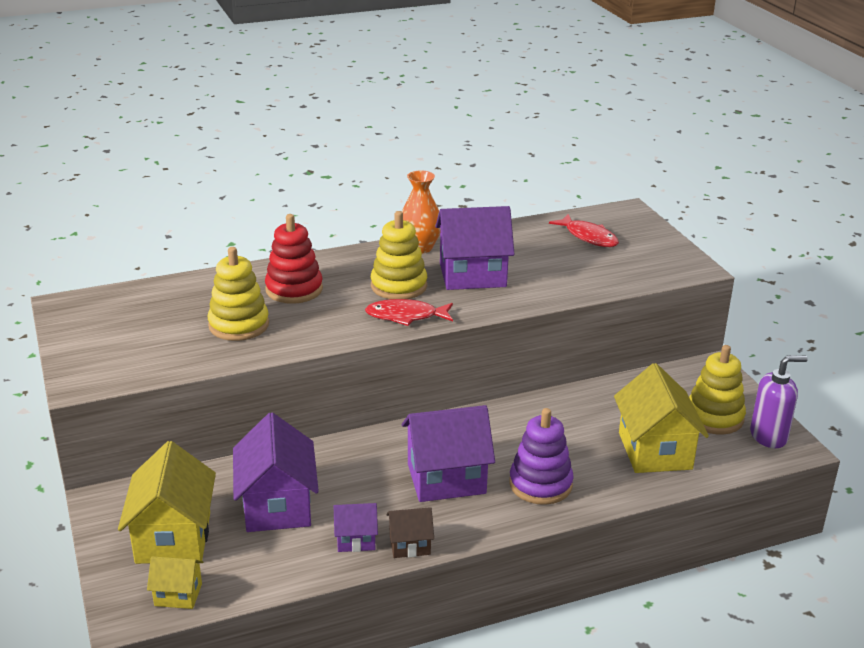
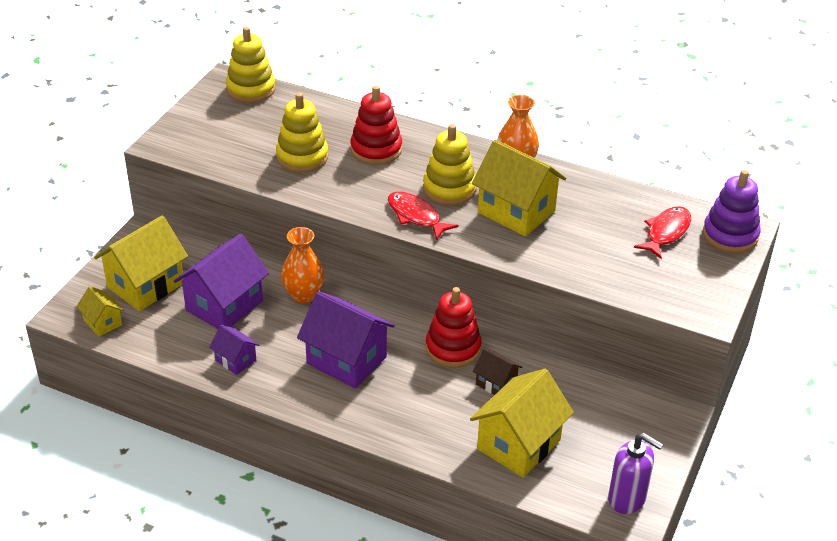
camera: 45 degrees right, 10 degrees up
brown house [386,507,434,558] -> brown house moved to [473,348,522,395]
purple house [435,206,514,290] -> yellow house [472,140,566,236]
purple stacking toy [509,408,574,505] -> purple stacking toy moved to [703,170,761,253]
red fish [549,214,619,247] -> red fish turned 150 degrees counterclockwise [634,206,691,259]
yellow stacking toy [689,345,746,434] -> yellow stacking toy moved to [226,27,276,103]
none -> orange vase [281,227,325,303]
none -> red stacking toy [426,287,481,368]

